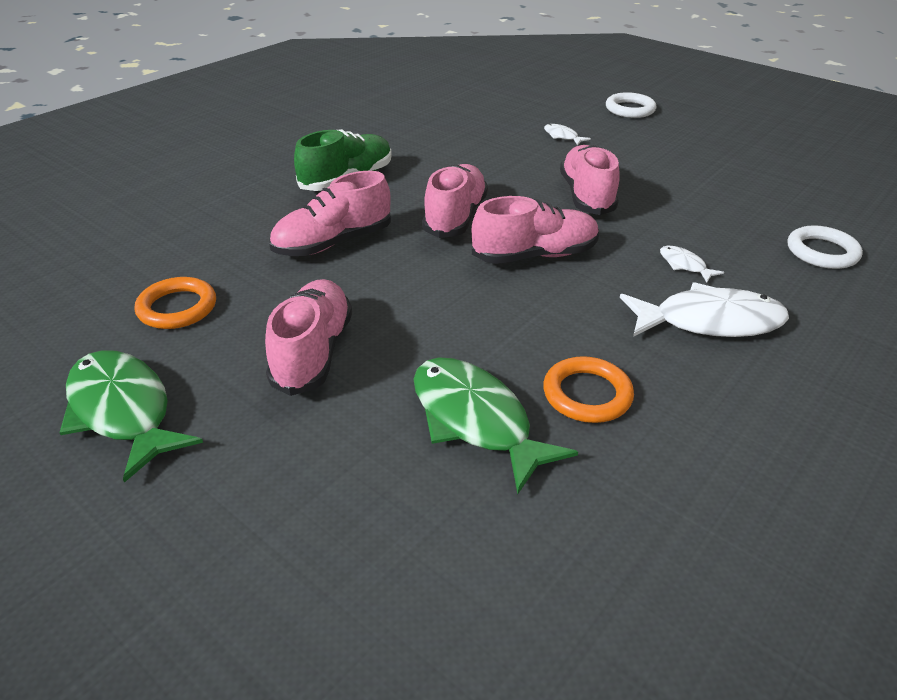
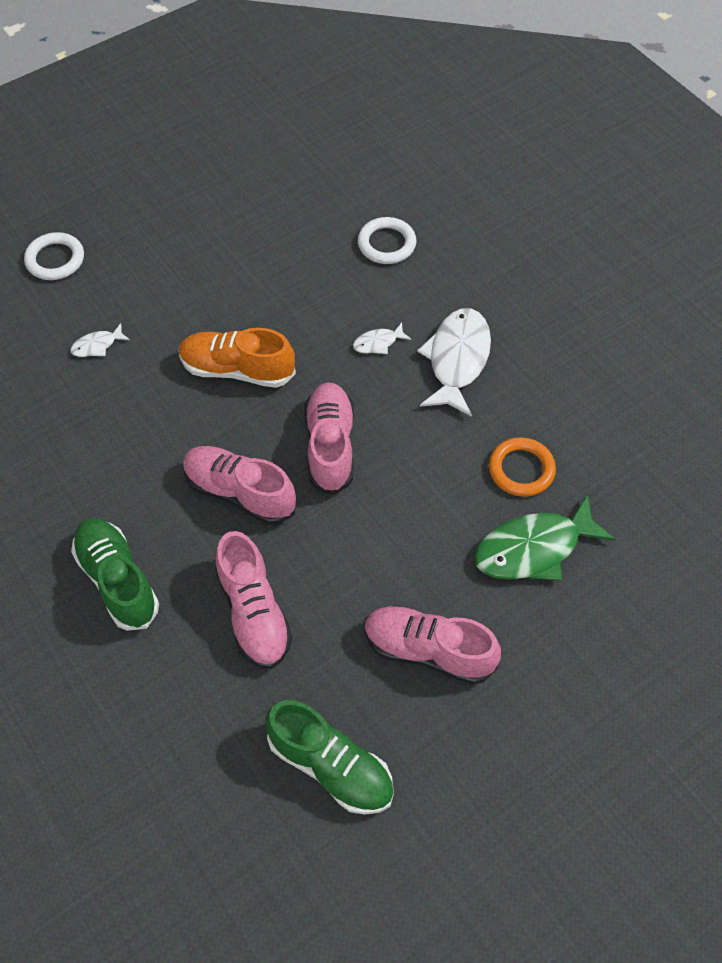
camera: 75 degrees left, 20 degrees up
green fish [60,350,203,483] -> none
orange ring [135,277,216,329] -> green shoe [266,700,394,815]
pink shoe [560,145,620,215] -> orange shoe [179,328,296,388]

